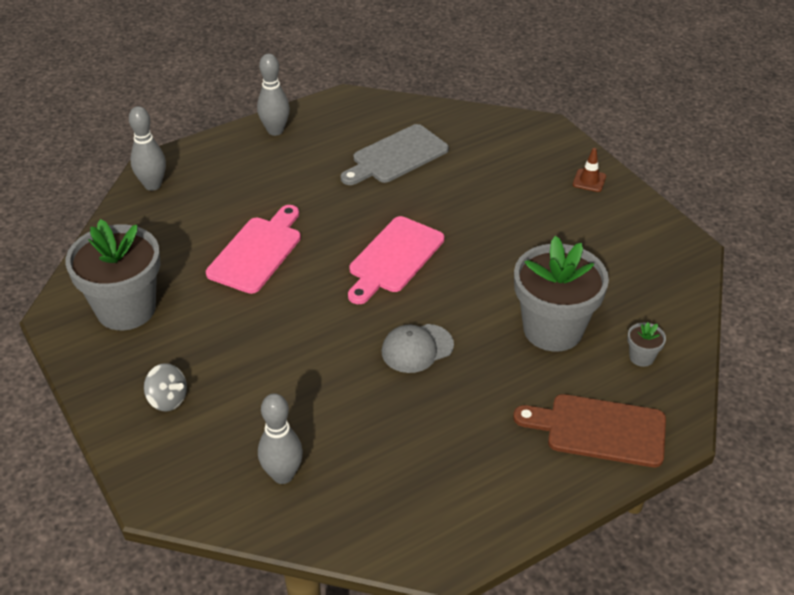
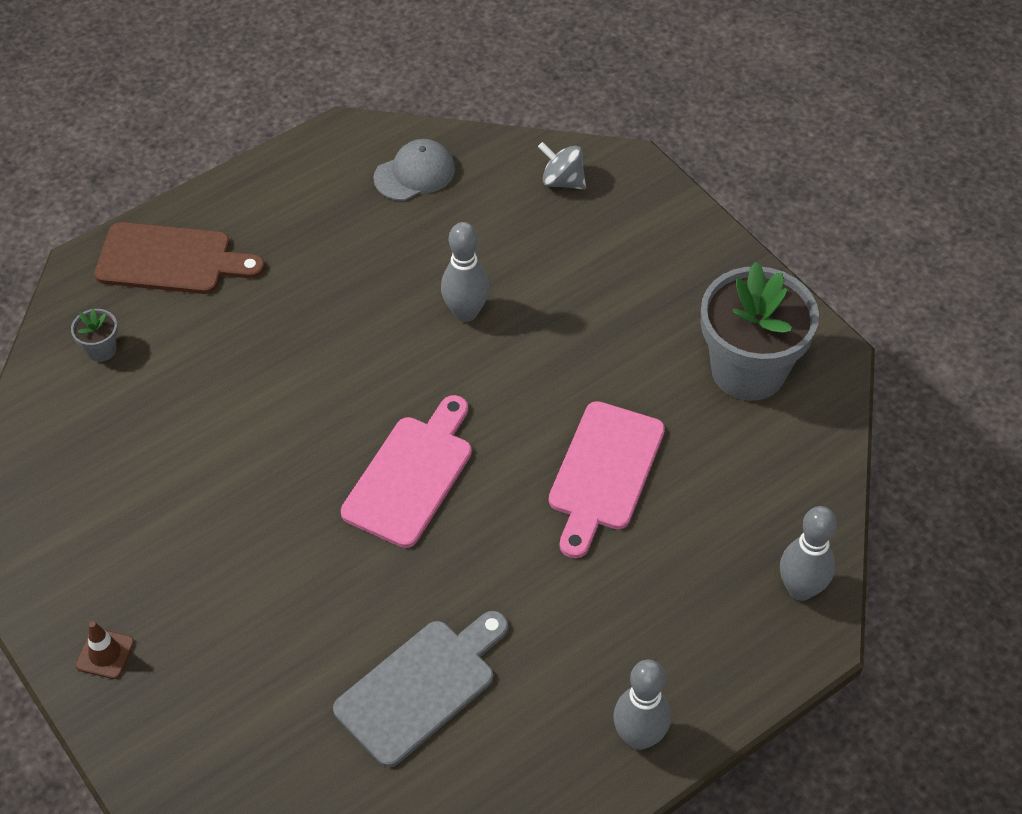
camera: 175 degrees right, 10 degrees up
grey spinning top [144,363,187,411] -> grey spinning top moved to [538,142,586,190]
grey bowling pin [258,393,303,484] -> grey bowling pin moved to [441,222,489,322]
grey cap [381,324,454,373] -> grey cap moved to [373,139,455,201]
grey flower pot [514,236,609,352] -> none

